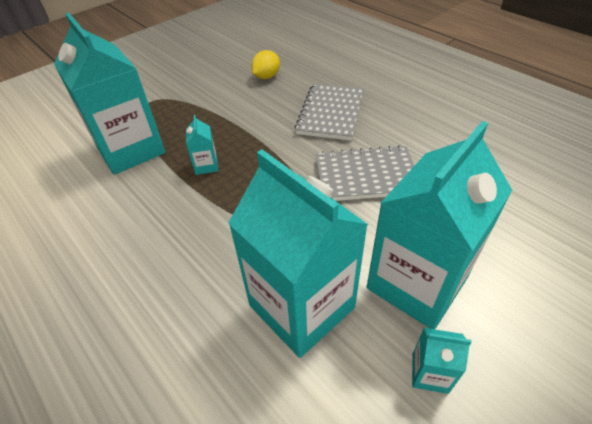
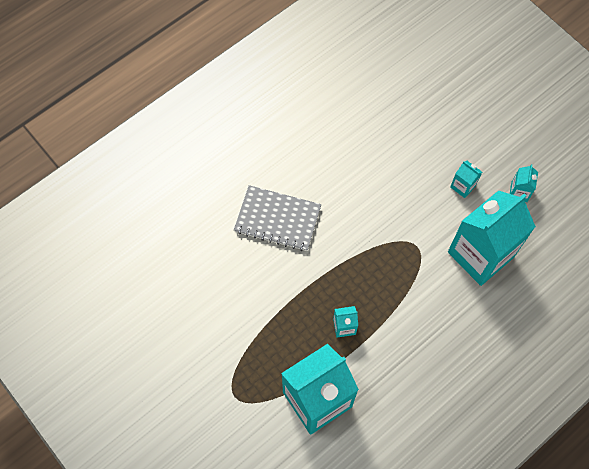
camera: 90 degrees left, 20 degrees up
yellow lemon [251,50,280,79] -> none
grey notebook [316,145,414,201] -> none
turquoise carton [367,121,512,329] -> turquoise carton [450,161,482,198], size x0.40

